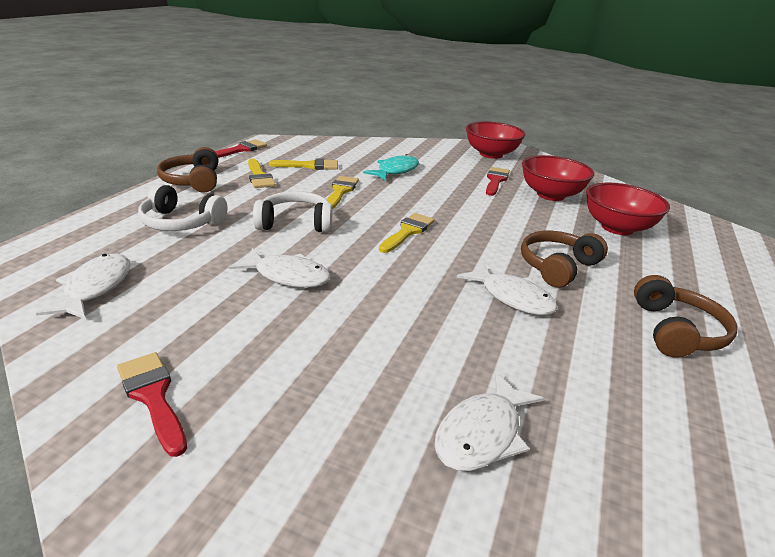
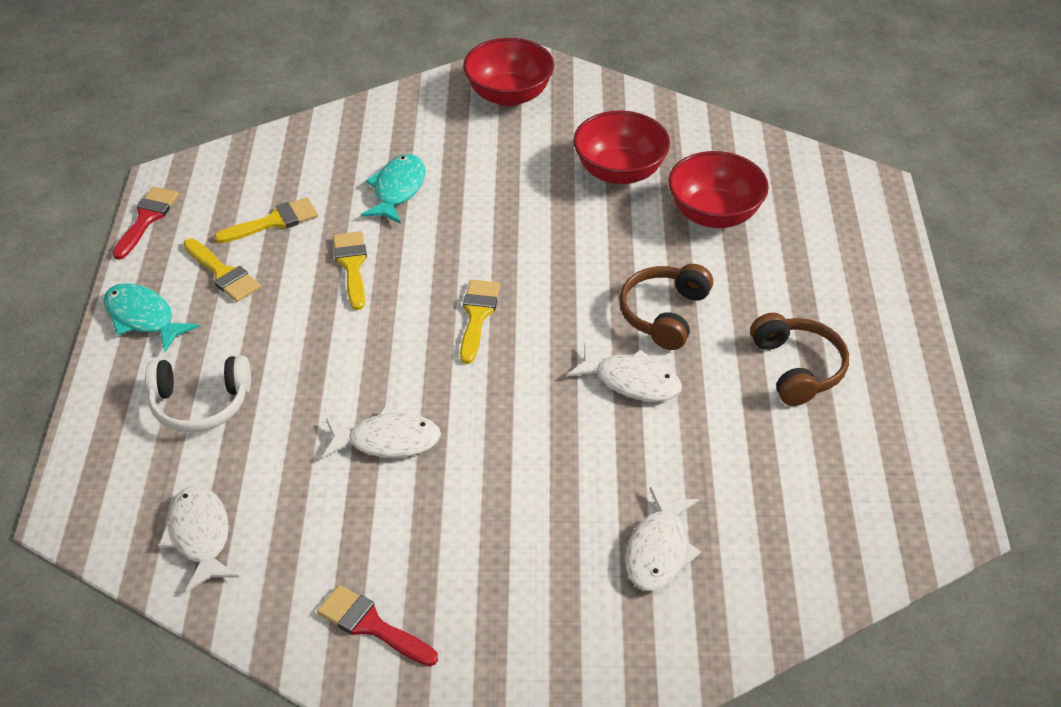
camera: 20 degrees left, 15 degrees up
brown headphones [157,147,218,193] -> turquoise fish [103,283,199,353]
white headphones [253,191,332,233] -> none
red brush [486,167,510,196] -> none

